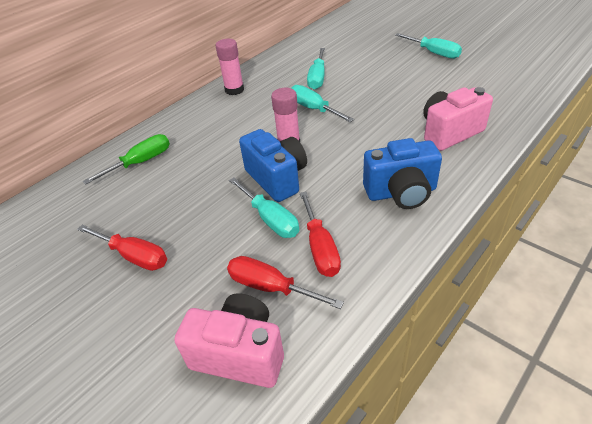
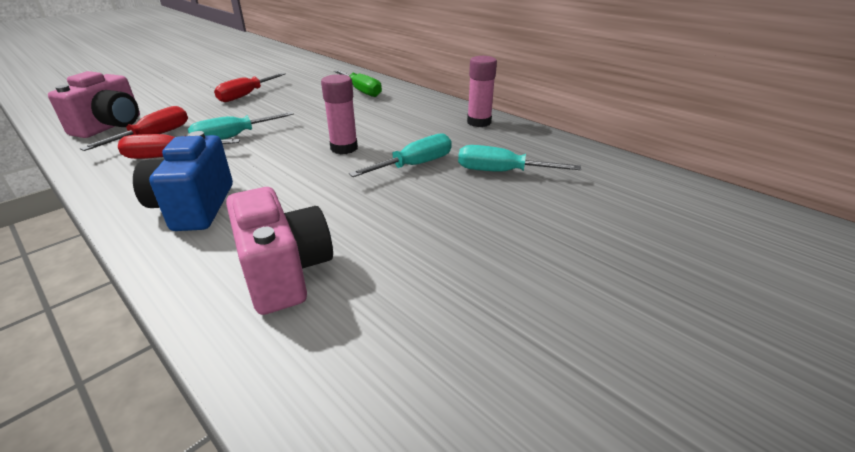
camera: 90 degrees right, 10 degrees down
blue camera [239,129,307,202] -> none
turquoise screwdriver [395,33,462,59] -> none

